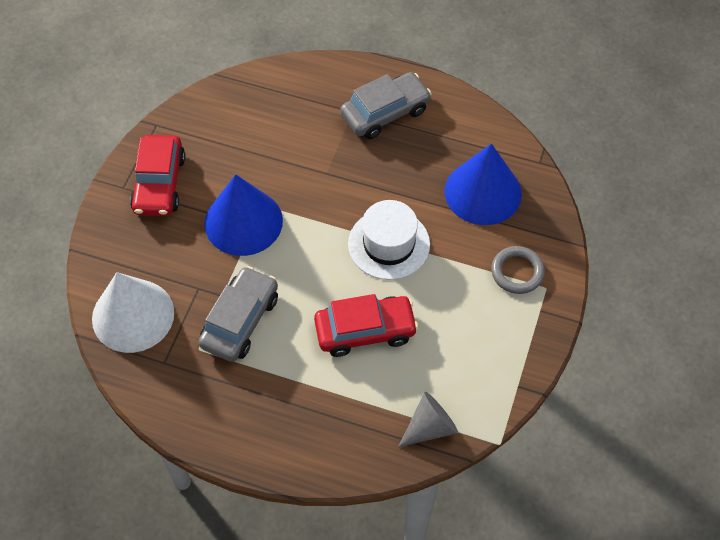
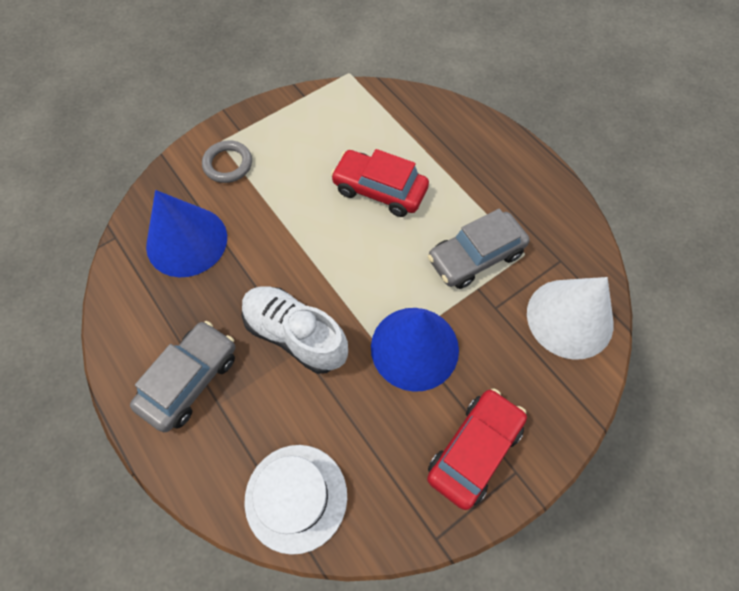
camera: 145 degrees left, 5 degrees up
grey car [340,72,432,139] -> grey car turned 120 degrees clockwise [130,321,235,432]
white hat [348,200,430,280] -> white hat moved to [244,445,347,555]
grey cone [398,392,458,447] -> none
none -> white shoe [242,286,348,374]

